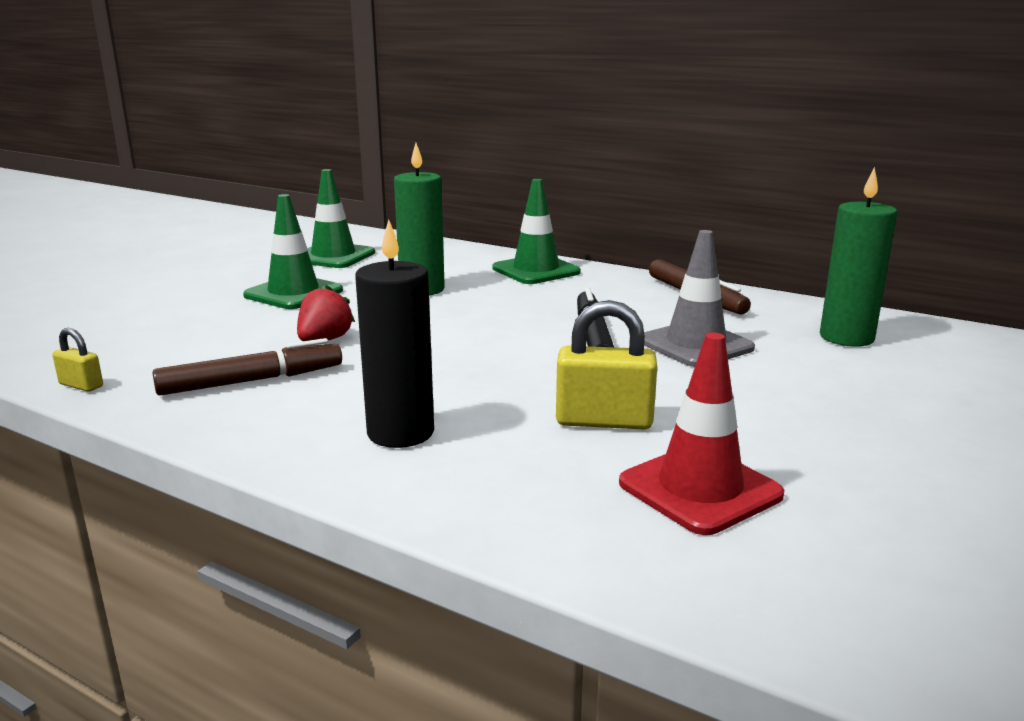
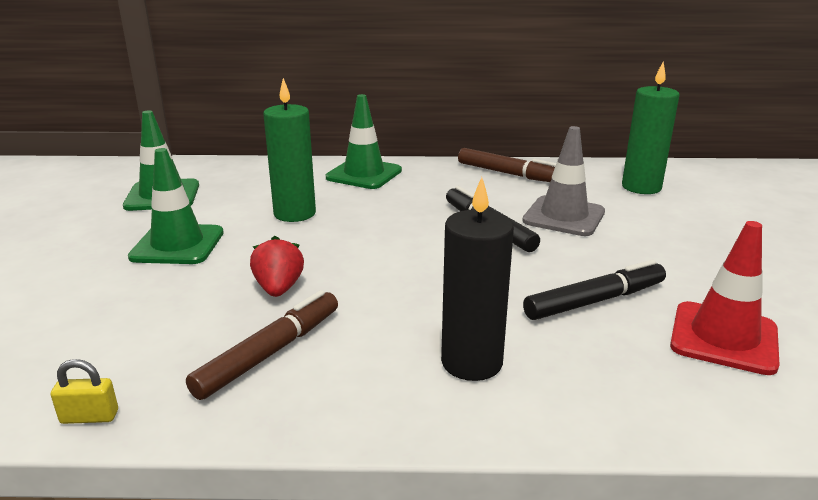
camera: 30 degrees left, 5 degrees up
yellow padlock [556,300,657,429] -> black marker [523,260,666,320]

